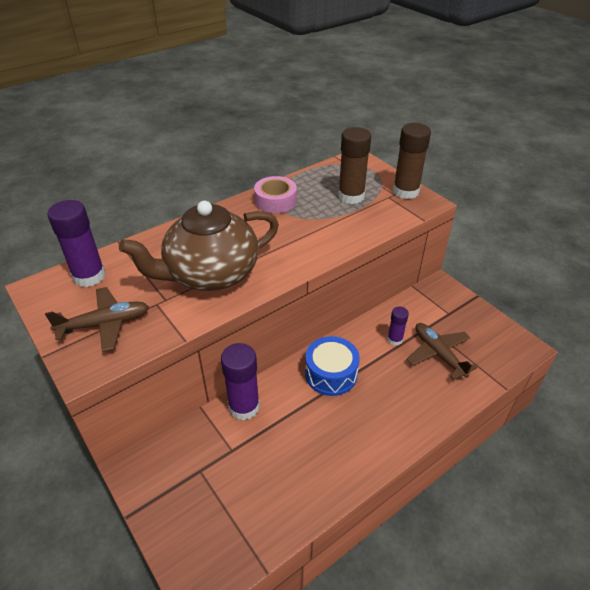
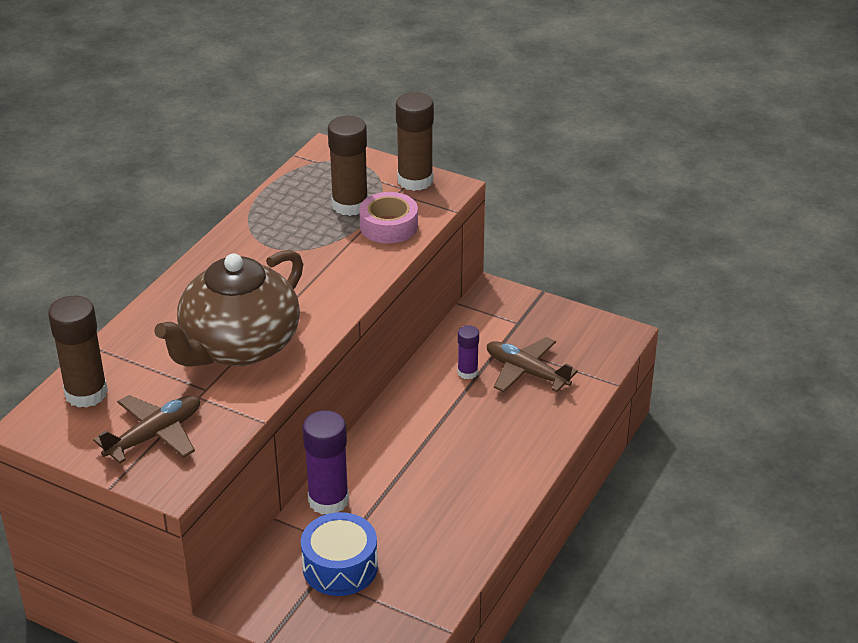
camera: 25 degrees left, 5 degrees down
purple glue stick [47,200,106,287] -> brown glue stick [48,296,108,408]
pink tape [254,176,297,213] -> pink tape moved to [359,192,418,244]
blue drum [305,336,360,396] -> blue drum moved to [301,512,378,596]

